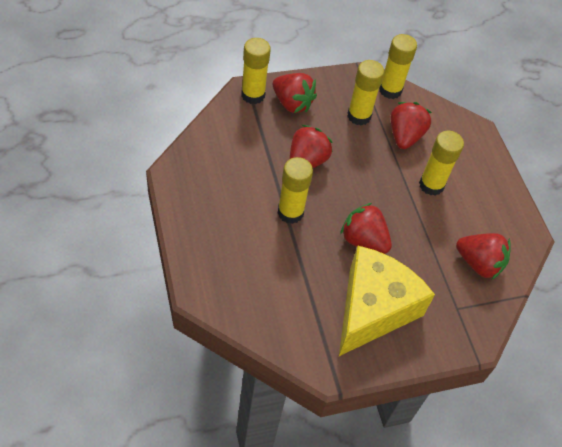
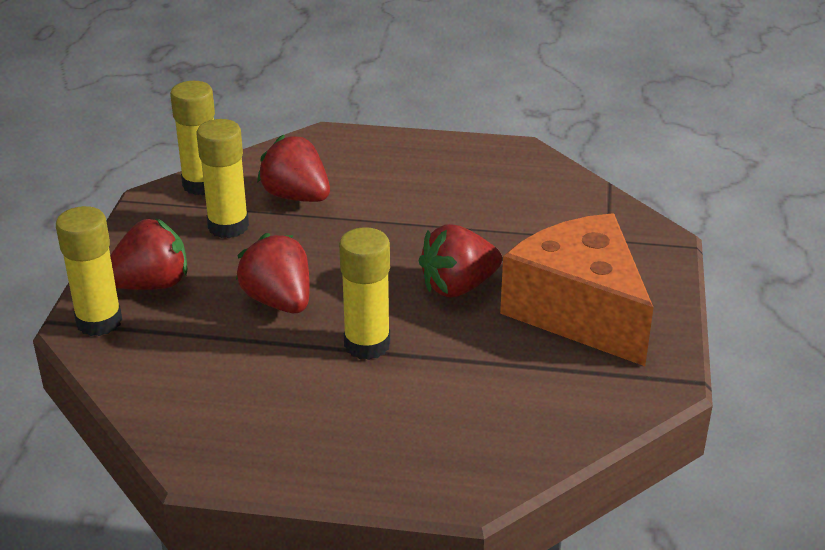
camera: 60 degrees left, 20 degrees down
yellow cheese [339,246,435,356] -> orange cheese [500,213,654,366]
yellow glue stick [419,131,464,196] -> none
red strawberry [456,233,511,280] -> none

